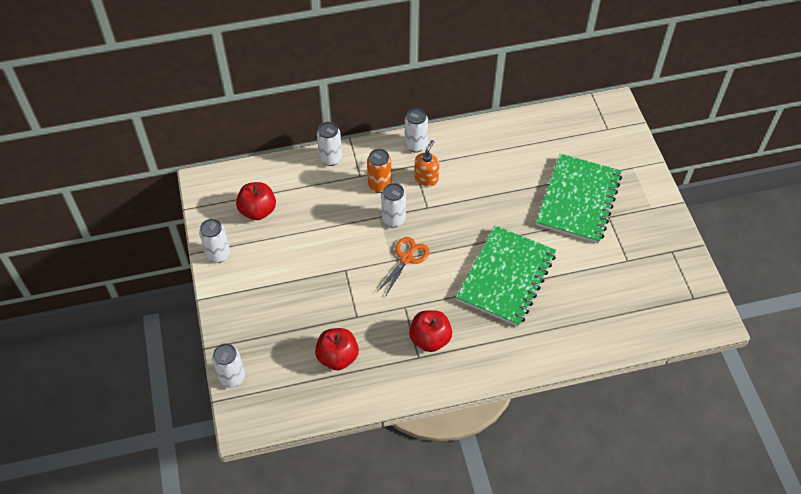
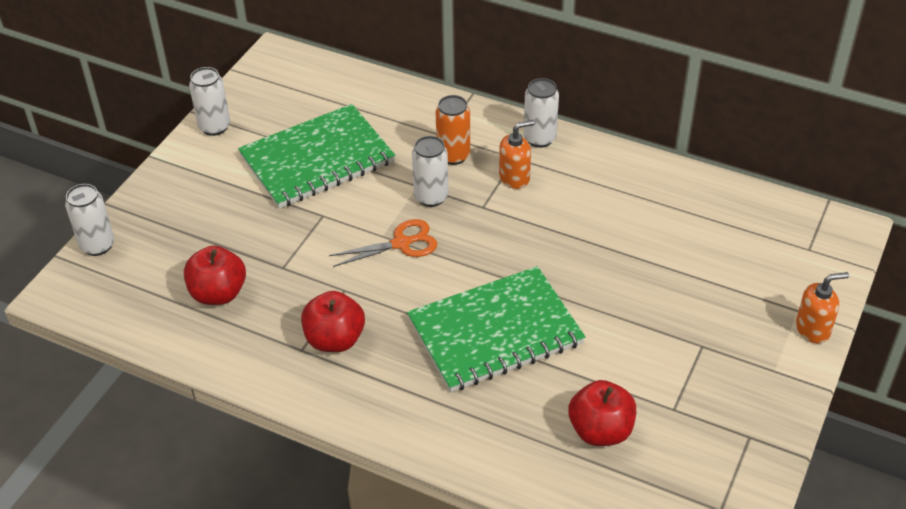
camera: 40 degrees right, 10 degrees down
red apple [236,182,276,220] -> red apple moved to [568,380,636,446]
white can [317,122,342,166] -> none
green notebook [536,154,622,244] -> green notebook moved to [238,104,395,208]
none -> orange soap dispenser [796,272,849,344]

